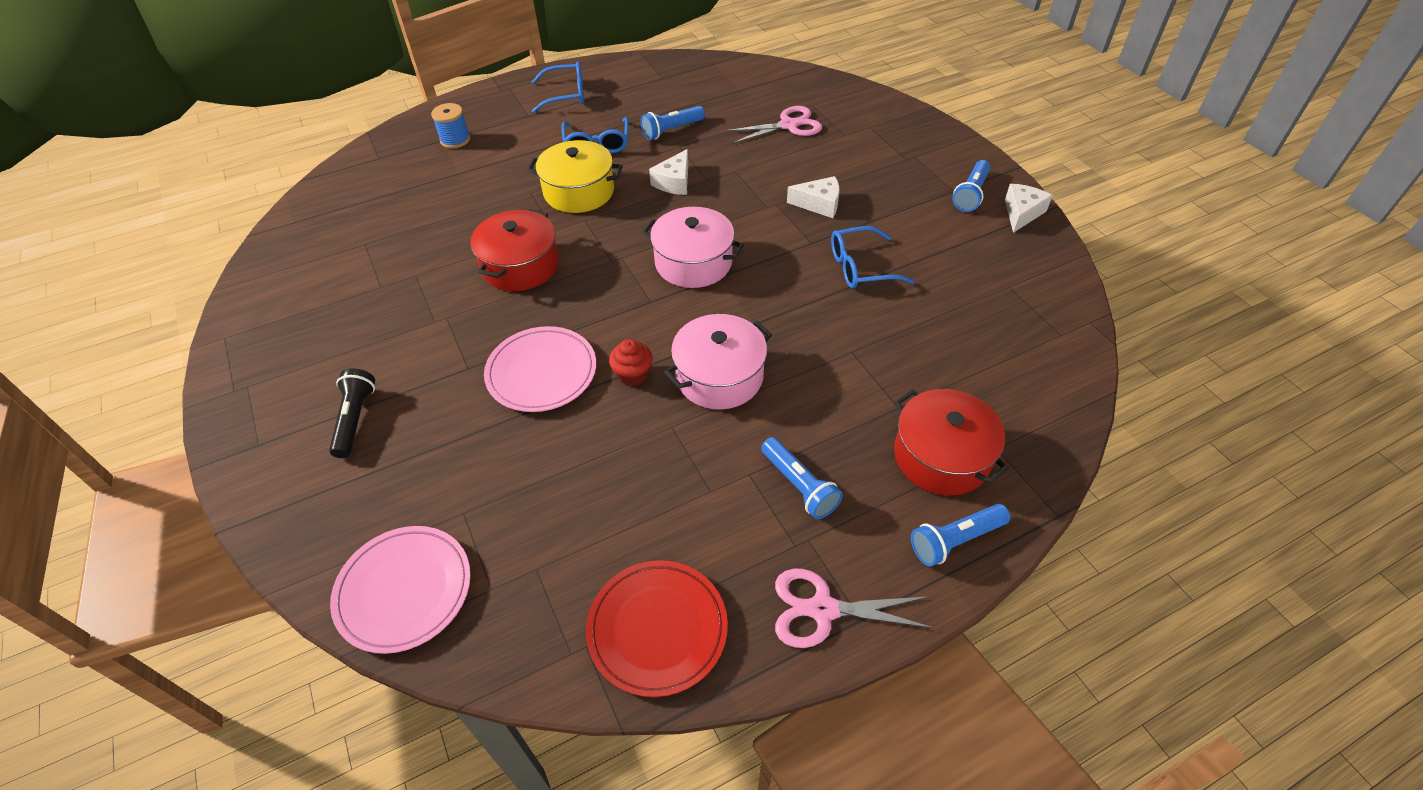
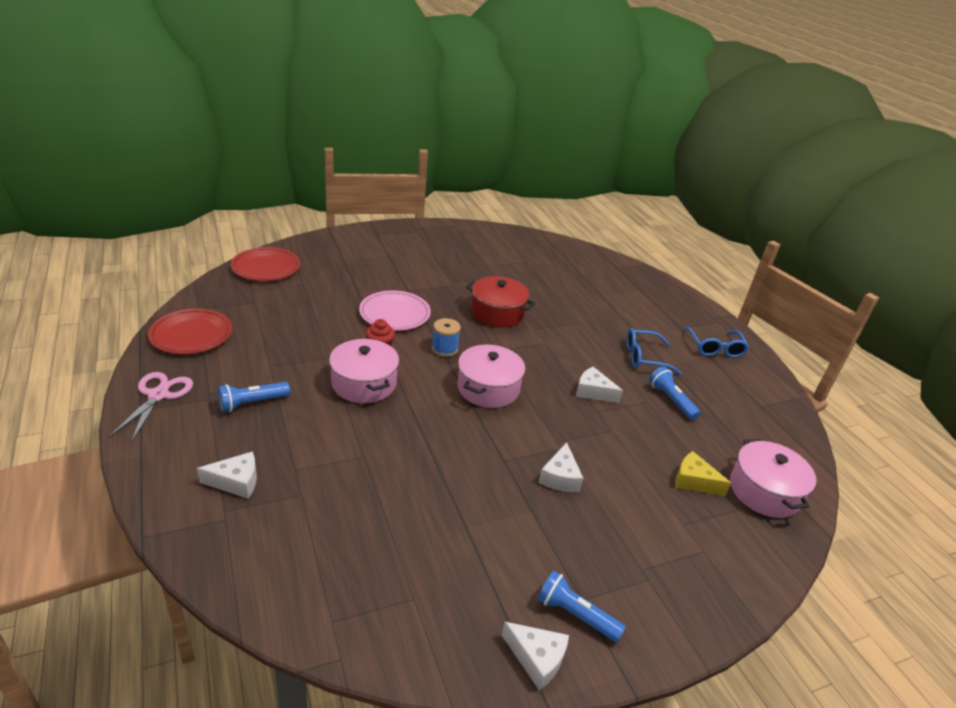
camera: 90 degrees right, 15 degrees down
black flashlight [329,368,375,458] -> none
pink plate [330,526,471,654] -> red plate [231,247,300,281]
blue spool [431,103,470,148] -> blue spool moved to [432,318,461,357]
yellow pot [527,140,623,213] -> none
pink scissors [725,106,822,144] -> yellow cheese [675,451,731,496]
blue glasses [831,226,915,288] -> none
red pot [894,389,1009,495] -> white cheese [197,451,257,499]
blue flashlight [911,504,1010,566] -> none
none -> pink pot [730,439,816,518]

